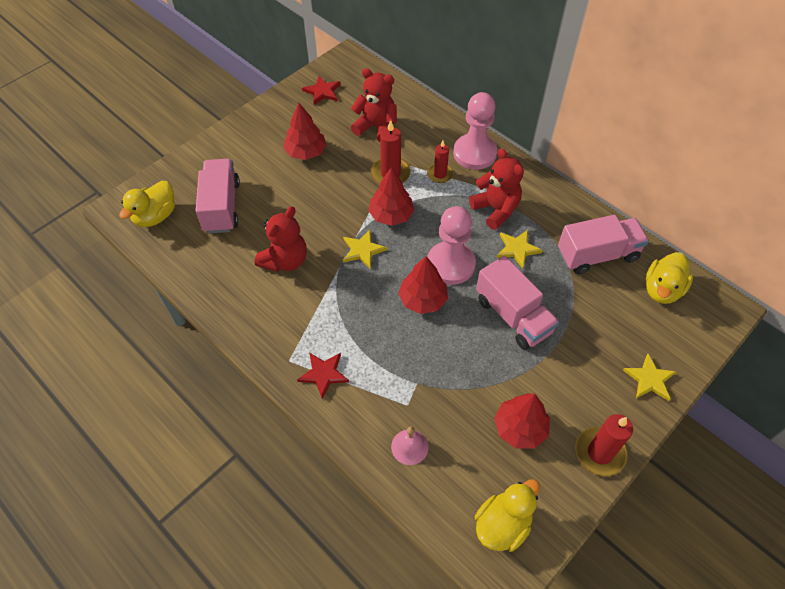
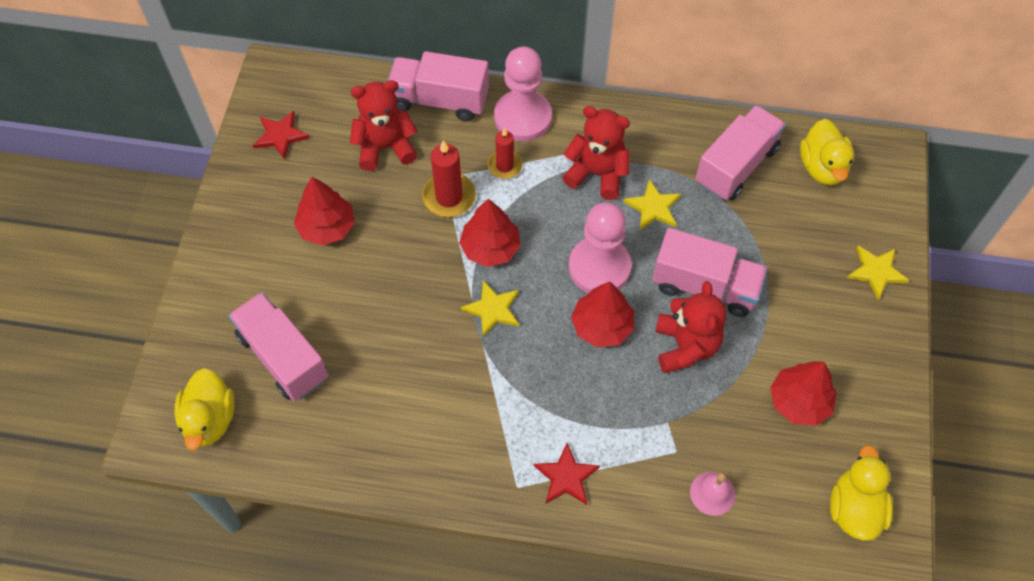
camera: 35 degrees left, 5 degrees up
red teddy bear [255,206,307,272] -> red teddy bear moved to [655,281,726,373]
red candle [576,414,633,477] -> none
none -> pink truck [388,51,489,121]

